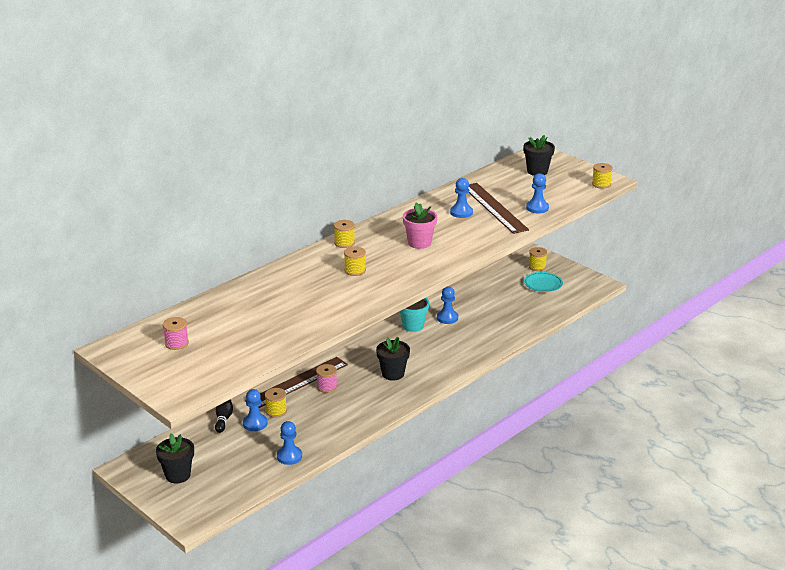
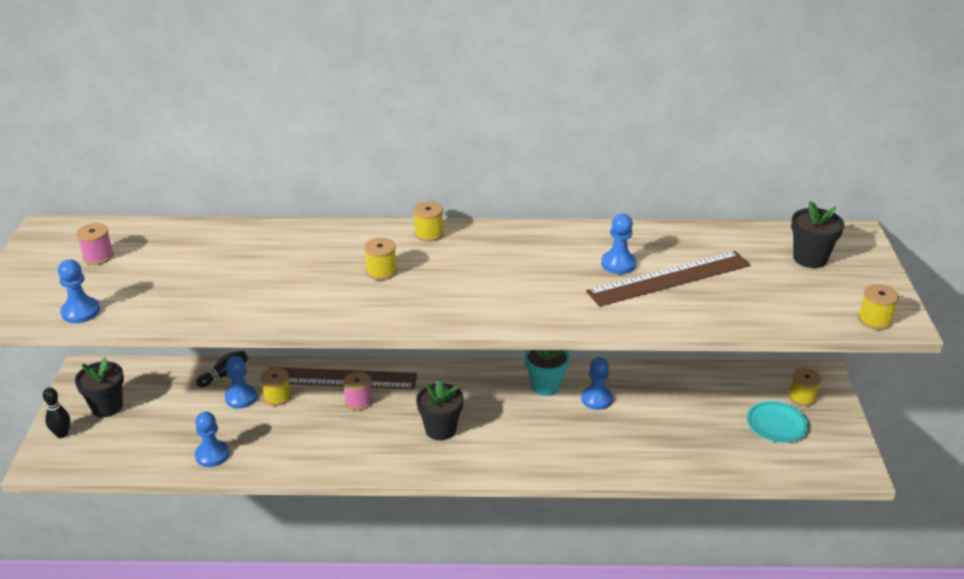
camera: 45 degrees right, 5 degrees up
pink flower pot [403,202,437,249] -> none
brown ruler [469,183,529,234] -> brown ruler turned 45 degrees clockwise [586,251,750,307]
blue pawn [526,173,549,213] -> blue pawn moved to [58,259,100,323]
none -> black bowling pin [43,387,70,438]

